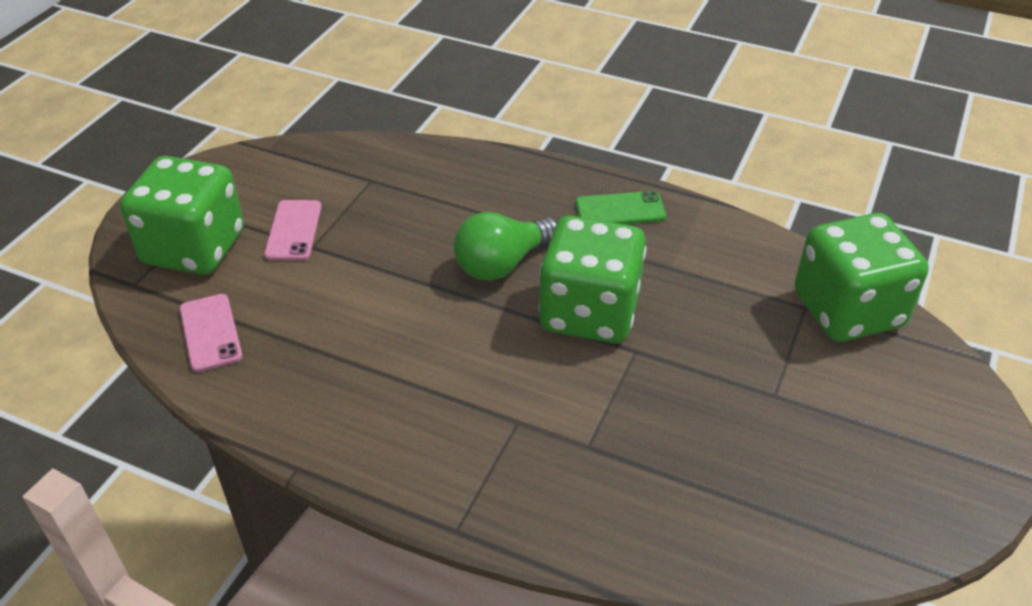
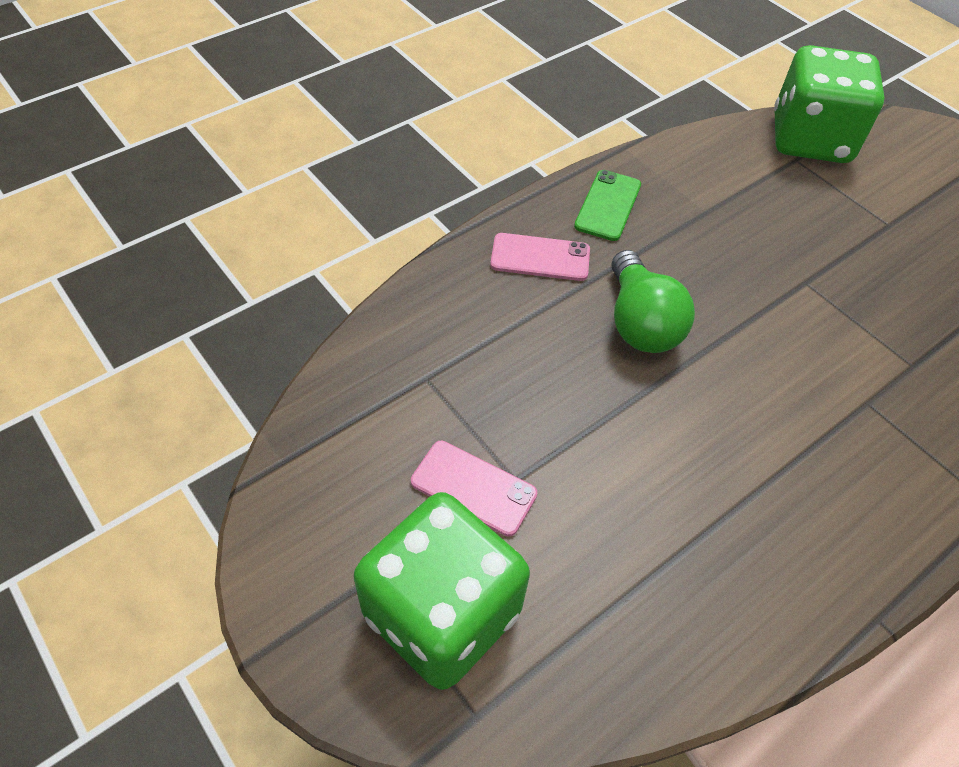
camera: 65 degrees left, 10 degrees up
pink phone [179,294,242,372] -> pink phone moved to [490,233,590,281]
green dice [538,216,646,343] -> none

